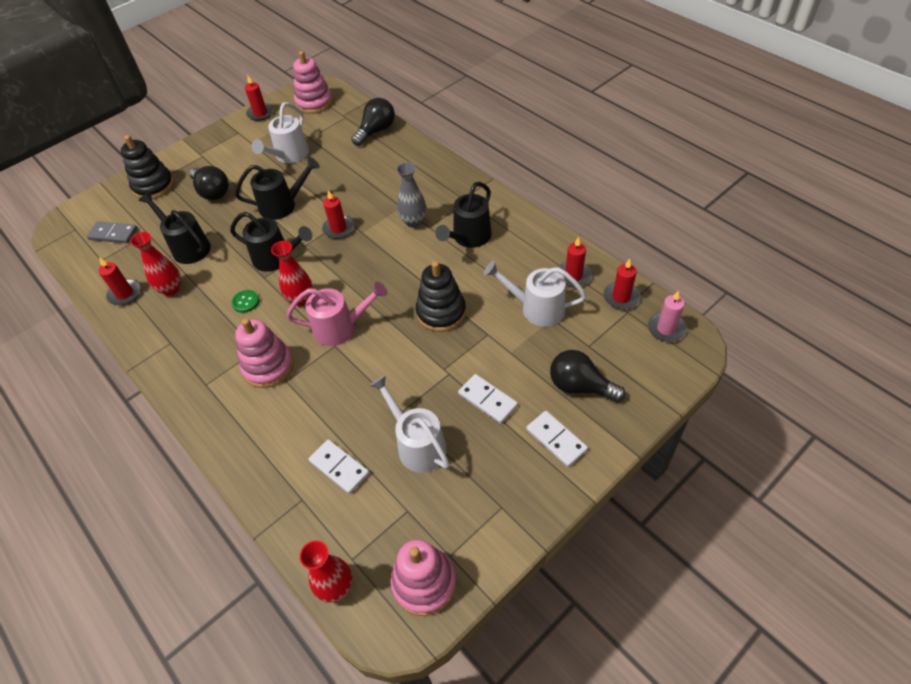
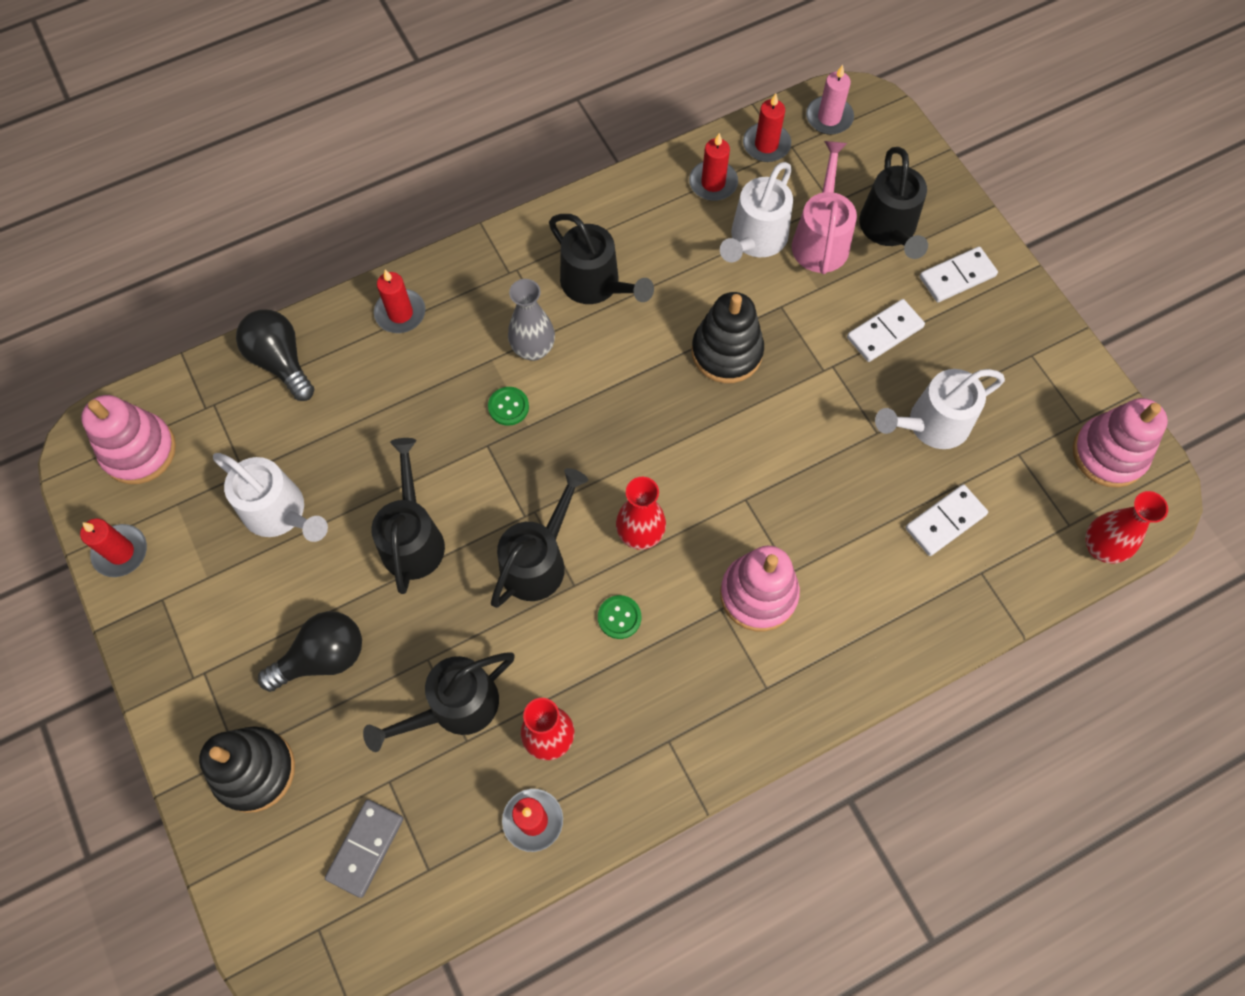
camera: 80 degrees left, 15 degrees up
pink watering can [286,282,387,346] -> pink watering can moved to [792,141,857,274]
red candle [322,190,354,239] -> red candle moved to [374,270,425,333]
black light bulb [550,350,625,402] -> black watering can [859,147,928,259]
none -> green button [488,387,529,426]

